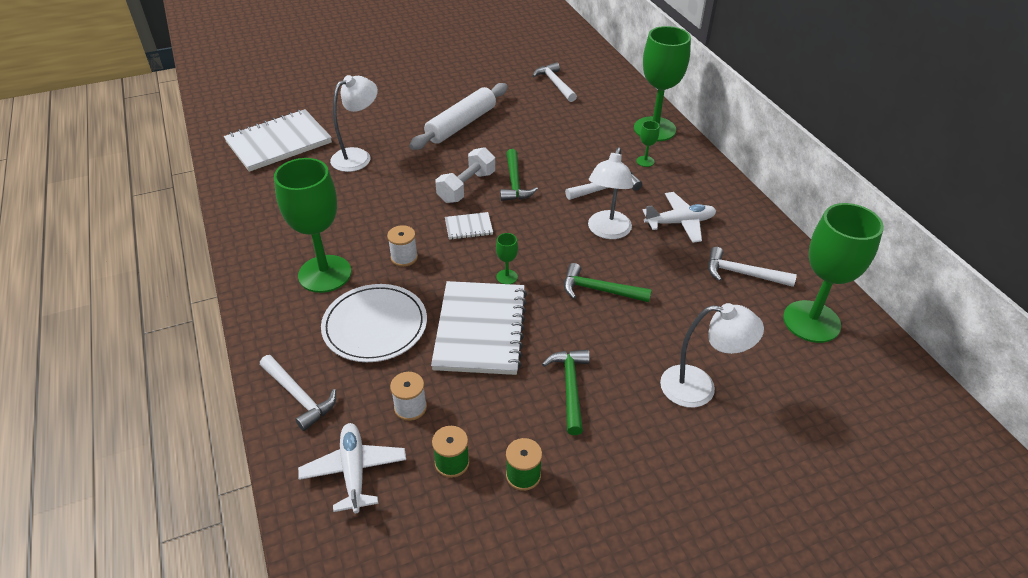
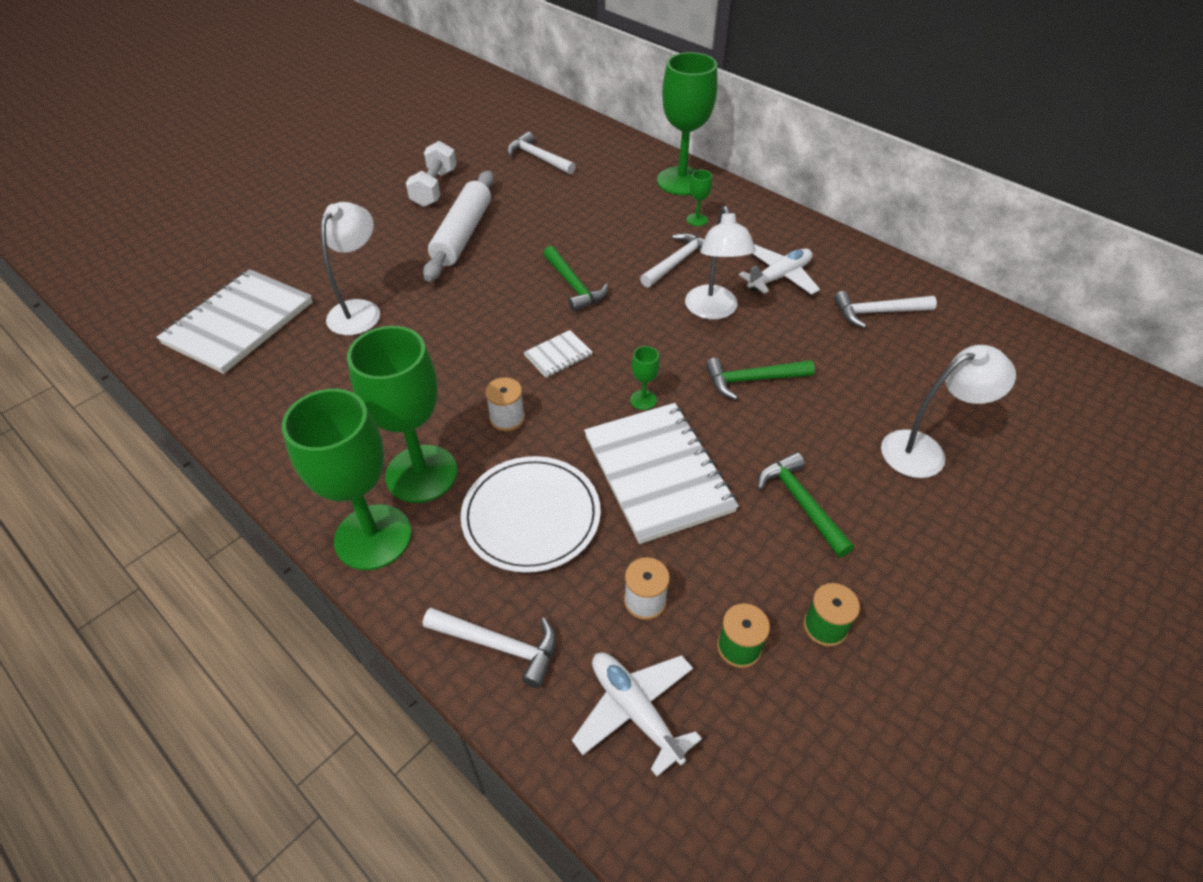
camera: 25 degrees left, 5 degrees up
white dumbbell [435,147,495,203] -> white dumbbell moved to [406,141,457,207]
green goblet [783,203,884,343] -> green goblet moved to [282,389,412,570]

